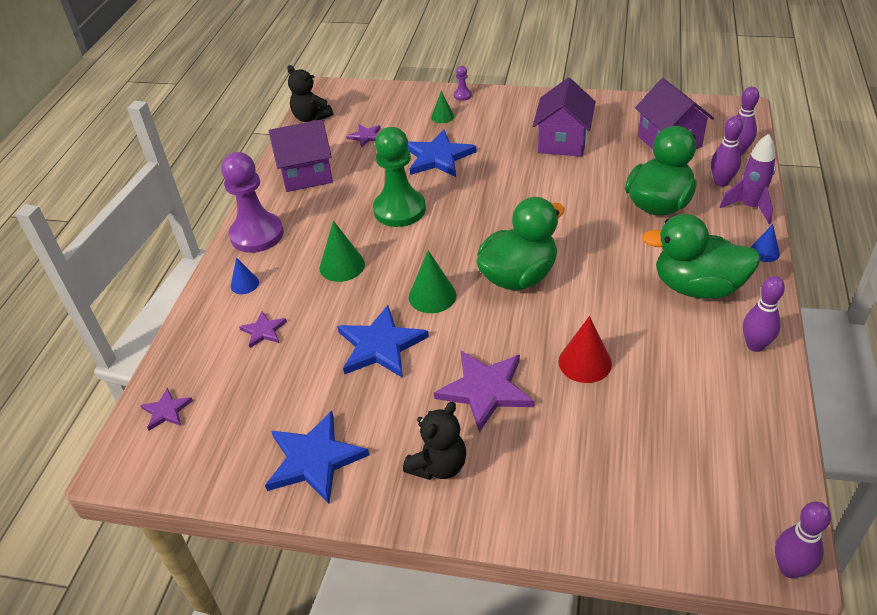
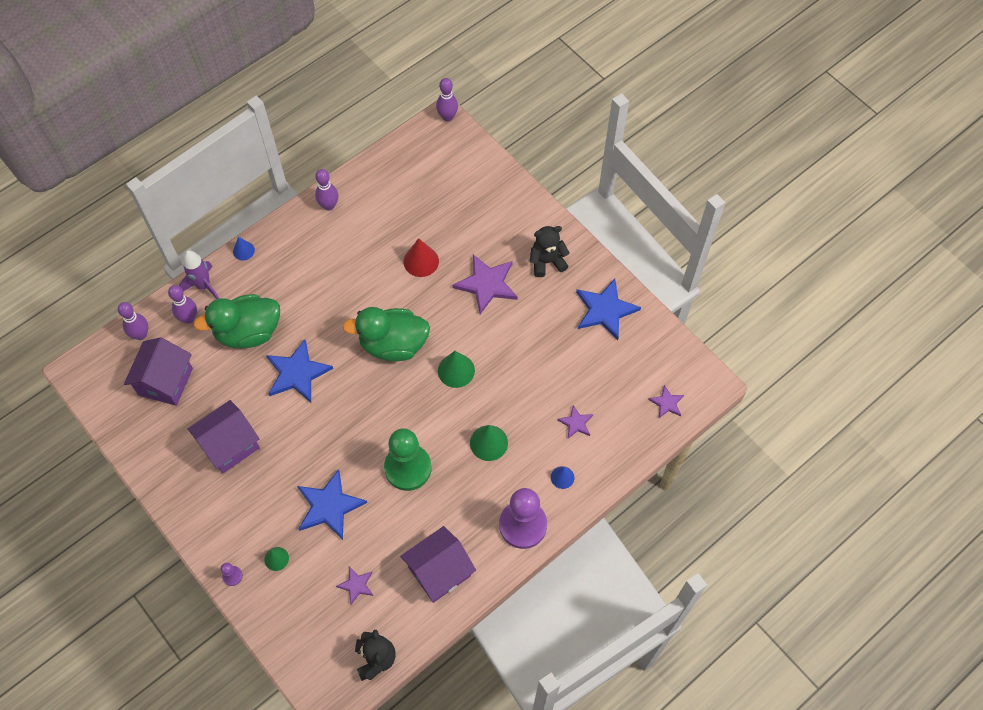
camera: 145 degrees left, 20 degrees up
purple house [269,119,333,192] -> purple house turned 60 degrees counterclockwise [400,526,476,603]
blue star [337,305,429,378] -> blue star moved to [266,339,333,403]
green duck [642,214,761,299] -> none

